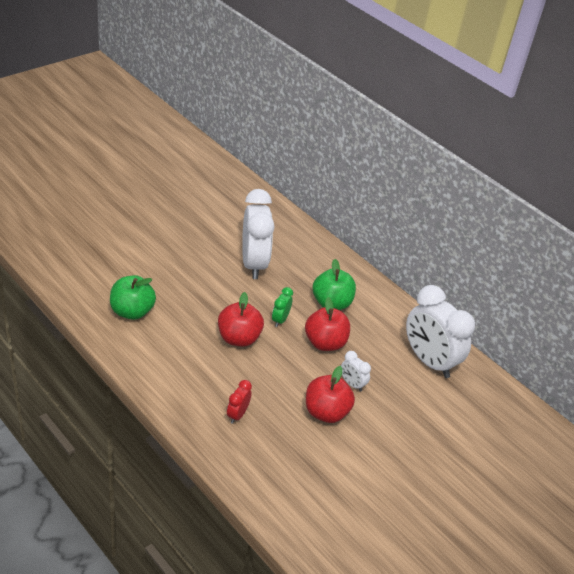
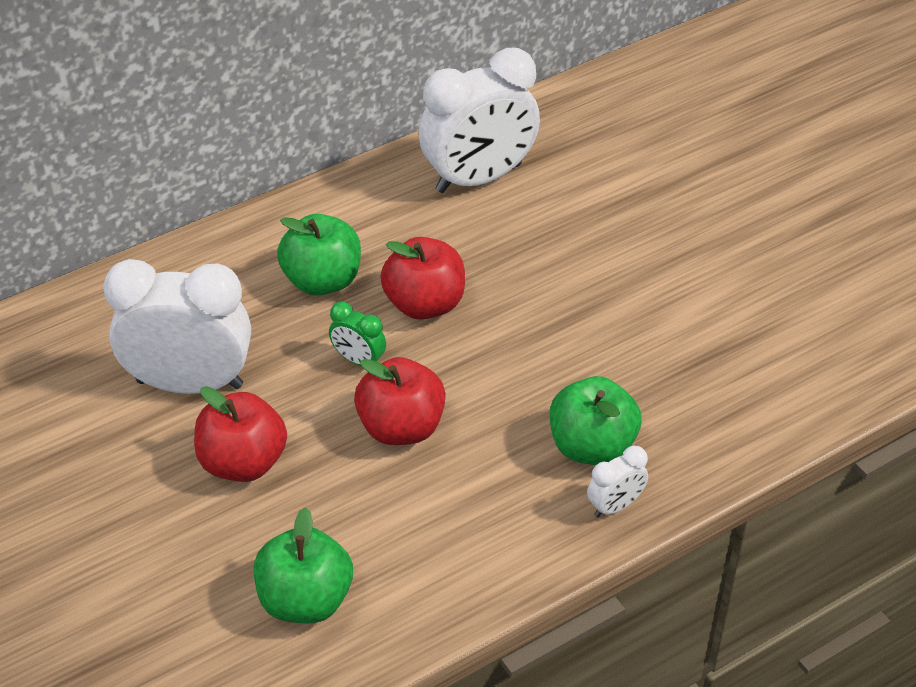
camera: 75 degrees left, 5 degrees up
red clock [227,380,252,424] -> green apple [550,376,641,465]
red apple [306,366,355,423] -> red apple moved to [194,386,287,482]
white clock [341,351,371,392] -> white clock moved to [587,445,648,517]

